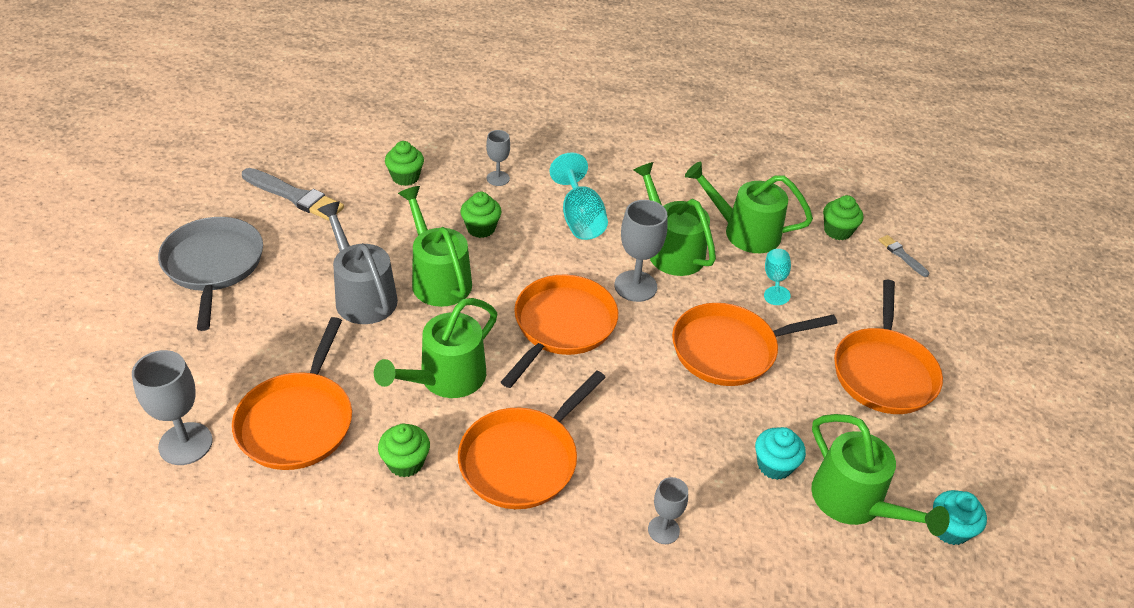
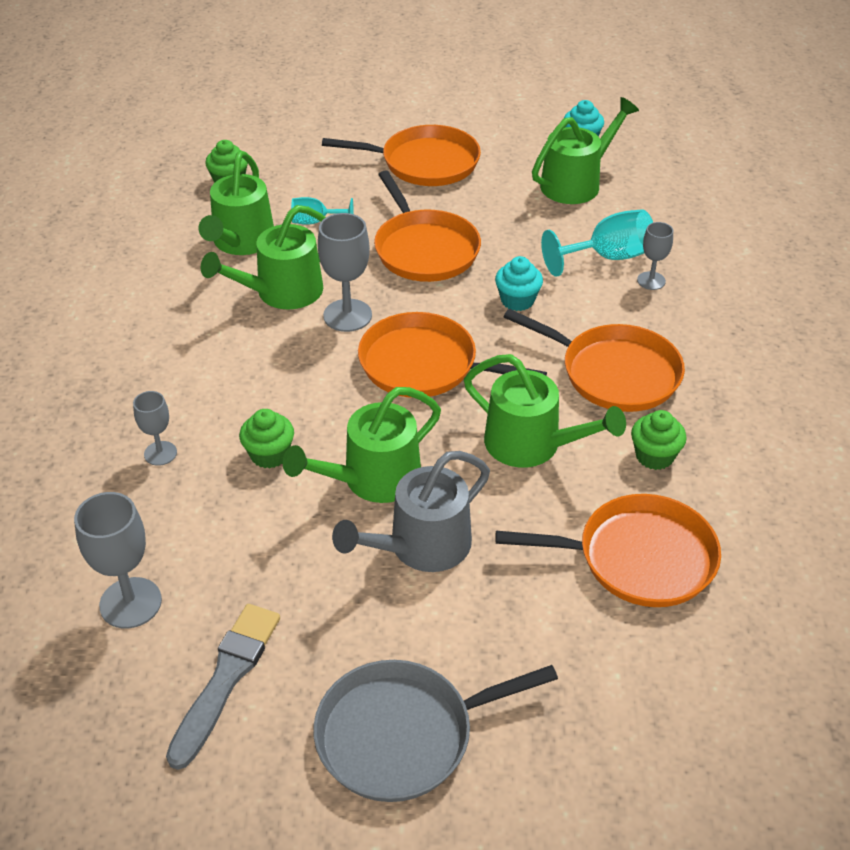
camera: 95 degrees left, 0 degrees up
grey goblet [132,350,213,465] -> grey goblet moved to [74,492,162,629]
green cupcake [385,141,424,186] -> none
turquoise goblet [549,152,608,240] -> turquoise goblet moved to [541,209,653,277]
turquoise cupcake [755,427,806,480] -> turquoise cupcake moved to [495,256,543,311]
grey brush [879,235,929,277] -> none

